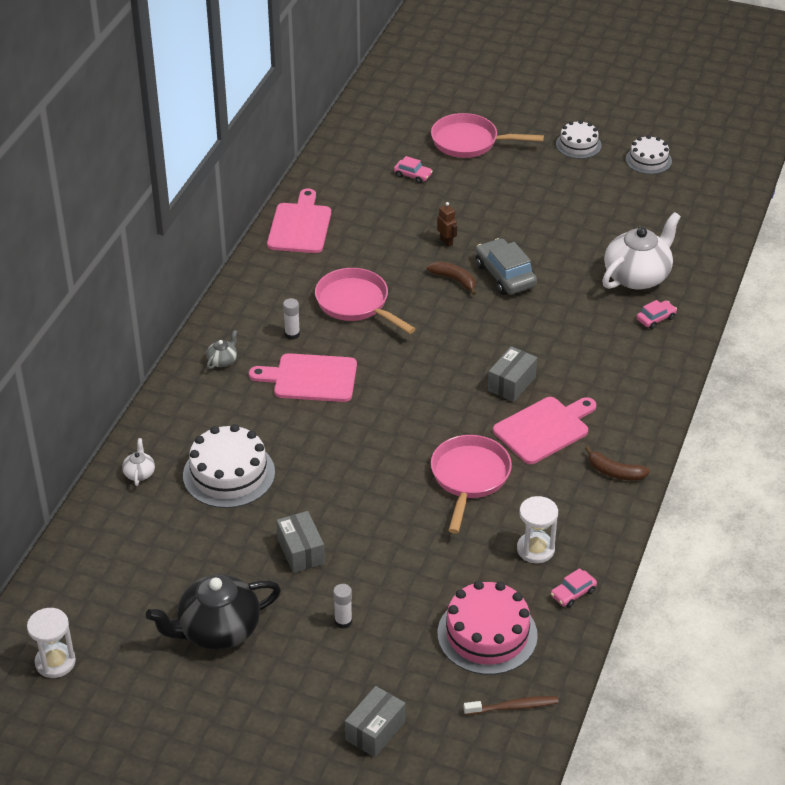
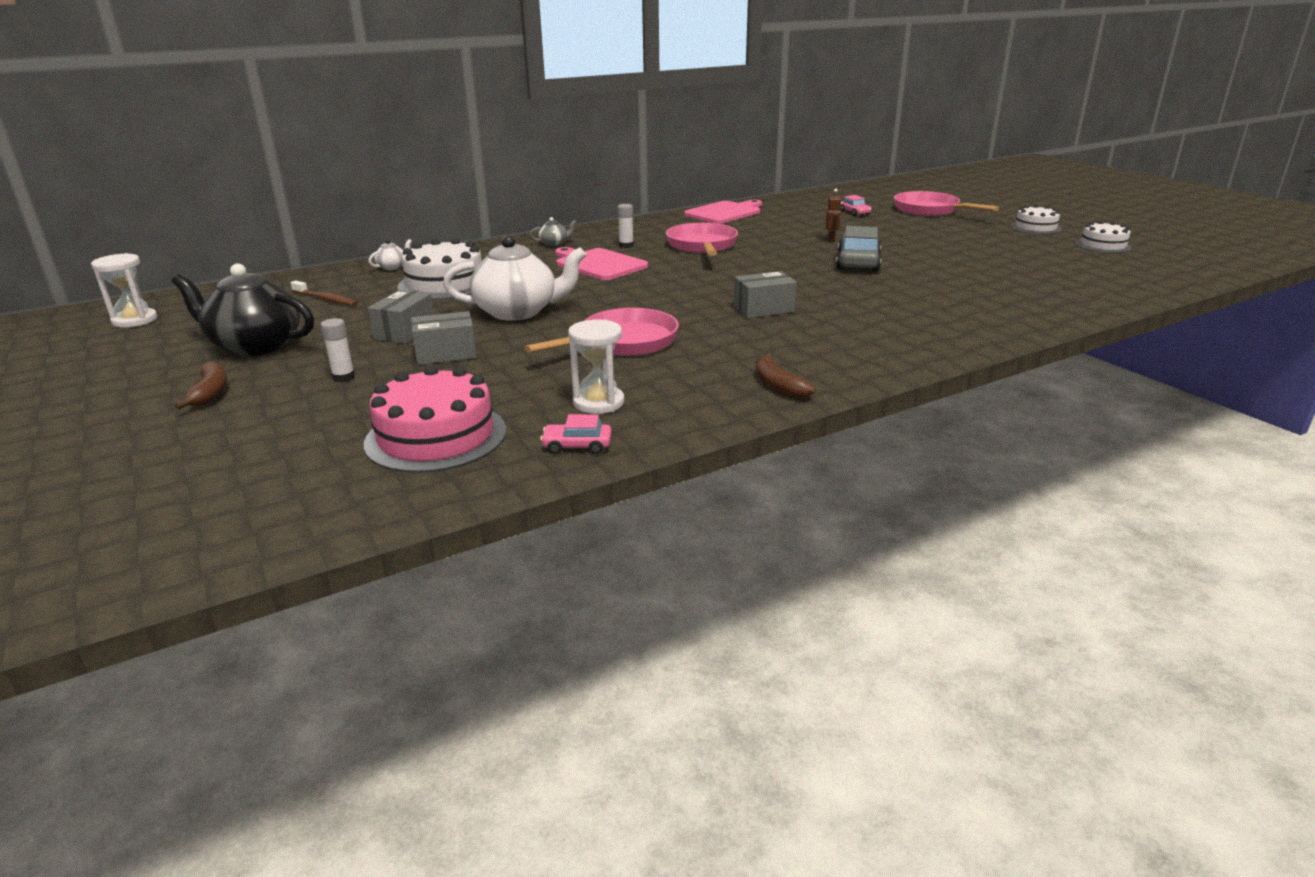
camera: 40 degrees right, 15 degrees down
grey box [345,686,405,757] -> grey box moved to [411,311,477,365]
brown banana [426,261,476,295] -> brown banana moved to [174,361,228,409]
brown toothbrush [464,696,558,715] -> brown toothbrush moved to [291,281,358,306]
pink cutting board [493,397,596,464] -> none
white teapot [602,212,681,290] -> white teapot moved to [443,235,586,321]
pink car [636,300,677,329] -> none

